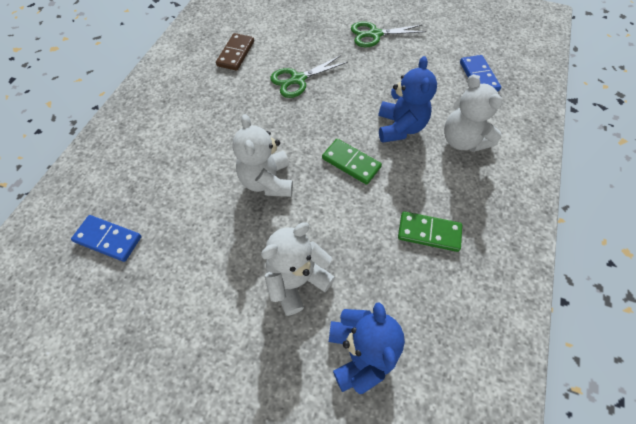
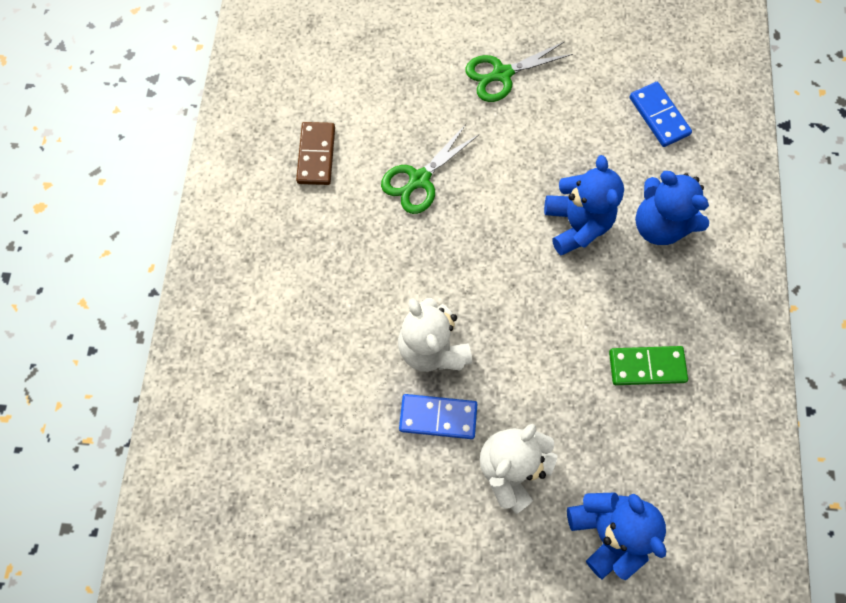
camera: 15 degrees left, 10 degrees up
blue domino [71,215,142,262] -> blue domino moved to [399,394,477,439]
green domino [322,139,382,185] -> none
white teddy bear [444,74,503,152] -> blue teddy bear [635,171,709,245]

